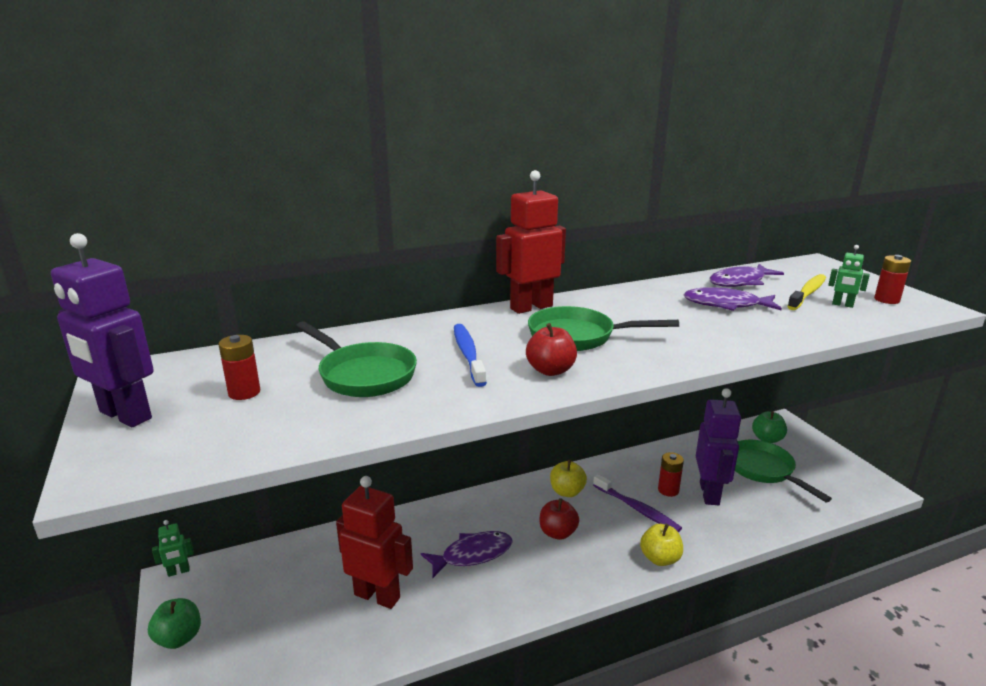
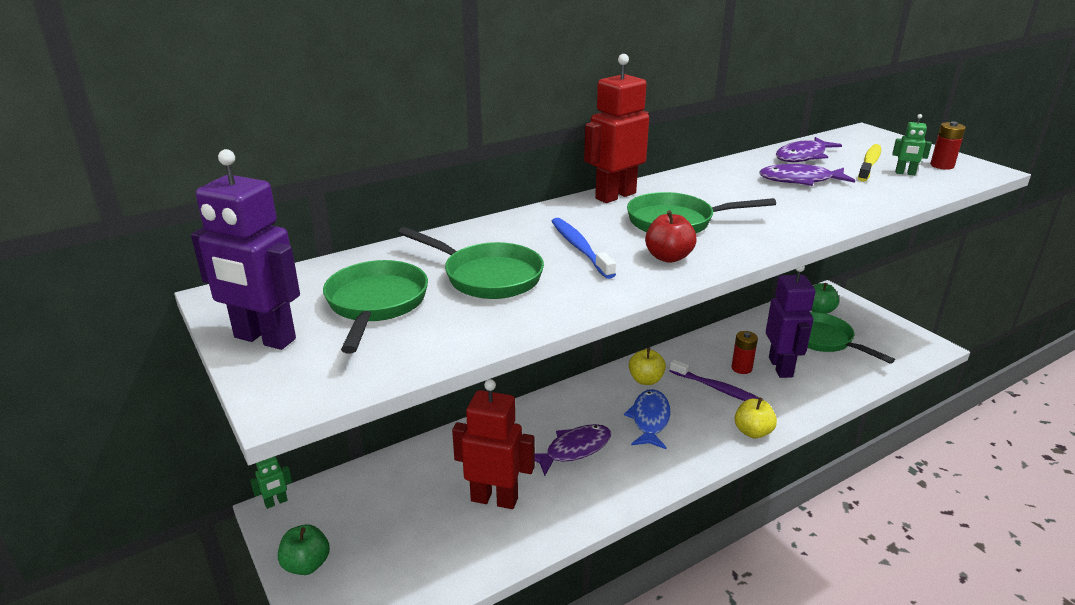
camera: 10 degrees left, 5 degrees up
red battery [218,335,260,400] -> green pan [323,260,428,353]
red apple [540,498,579,540] -> blue fish [624,389,671,449]

